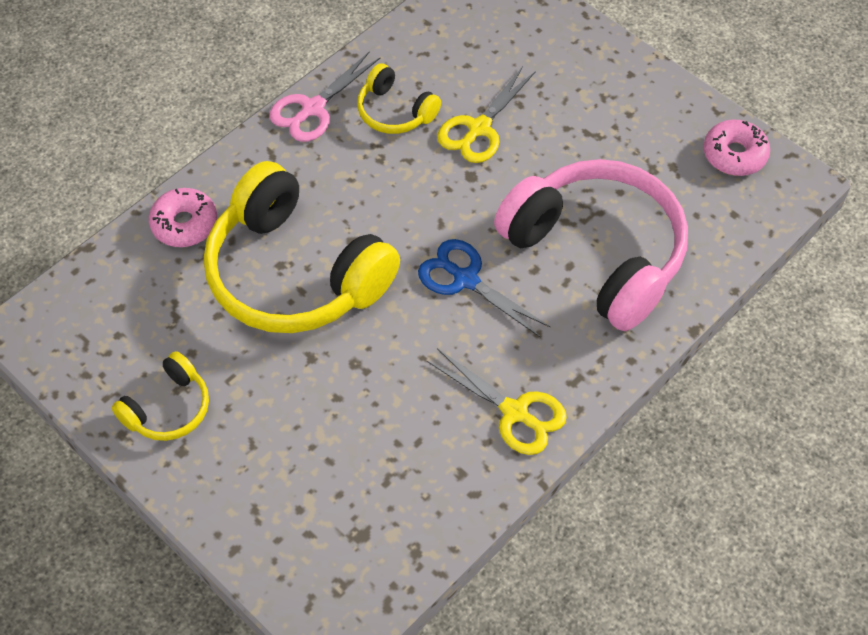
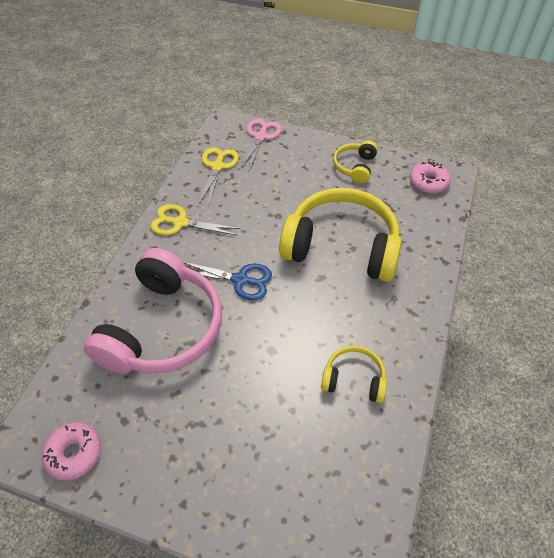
camera: 155 degrees right, 5 degrees down
pink donut [149,188,217,247] -> pink donut moved to [410,162,451,193]
pink scissors [270,51,381,142] -> pink scissors moved to [240,119,282,170]
yellow scissors [437,66,536,163] -> yellow scissors moved to [199,147,239,206]
pink headphones [494,159,688,331] -> pink headphones turned 90 degrees counterclockwise [84,248,222,374]

